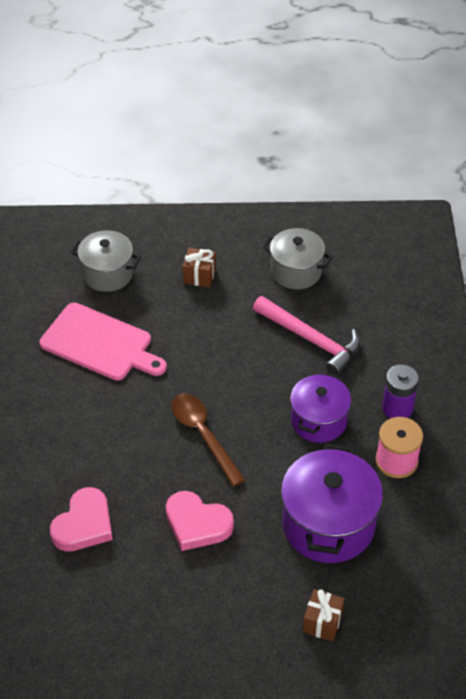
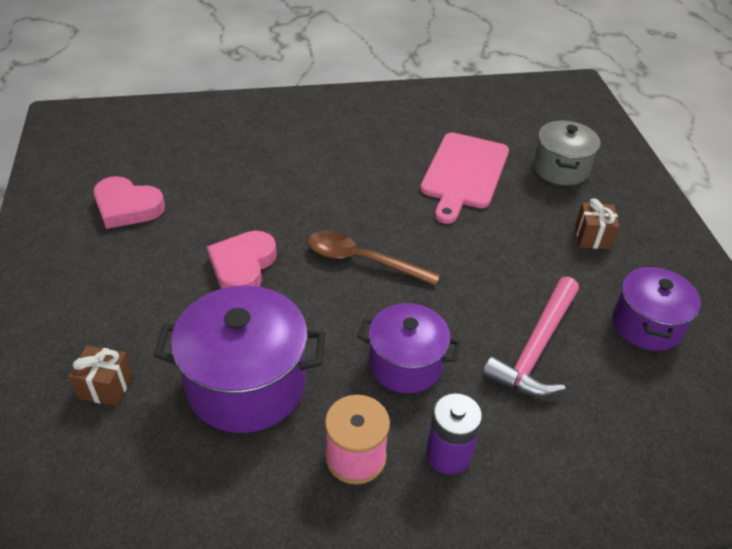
camera: 80 degrees right, 5 degrees down
pink heart [50,487,113,552] -> pink heart moved to [93,176,165,229]
brown spoon [171,394,245,486] -> brown spoon turned 120 degrees counterclockwise [308,231,441,286]
grey pot [263,228,332,289] -> purple pot [612,265,701,351]

